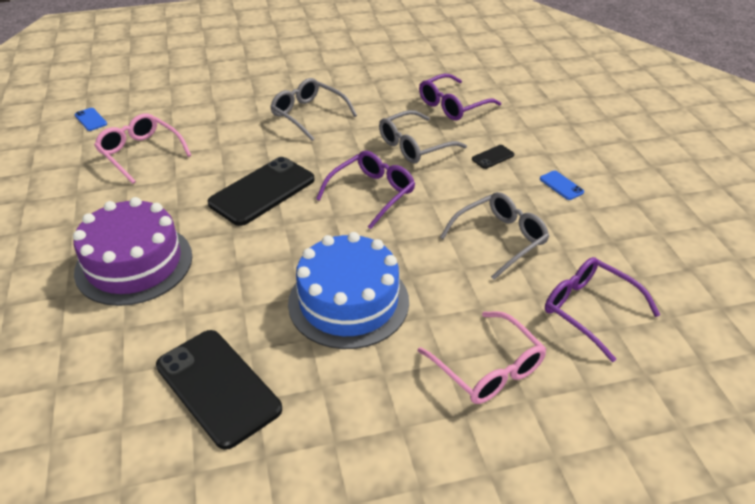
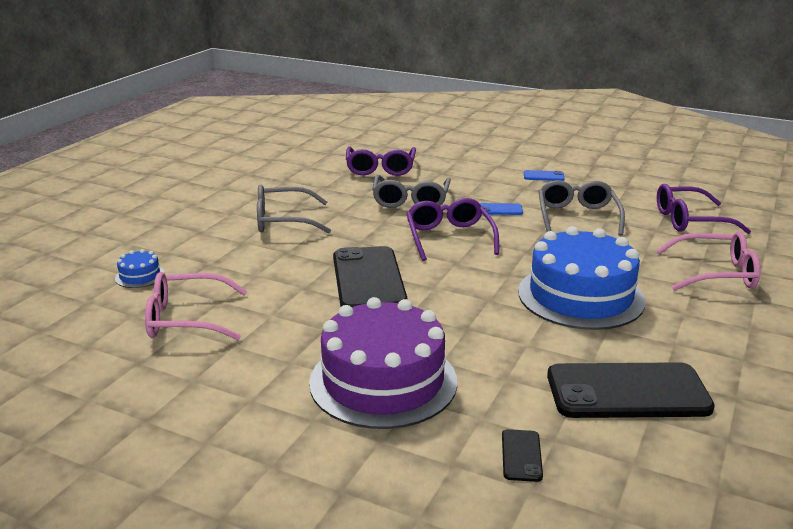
camera: 50 degrees left, 15 degrees down
blue phone [74,108,107,131] -> blue phone moved to [480,203,523,215]
black phone [472,145,514,169] -> black phone moved to [502,429,543,482]
none -> blue cake [115,249,165,288]

